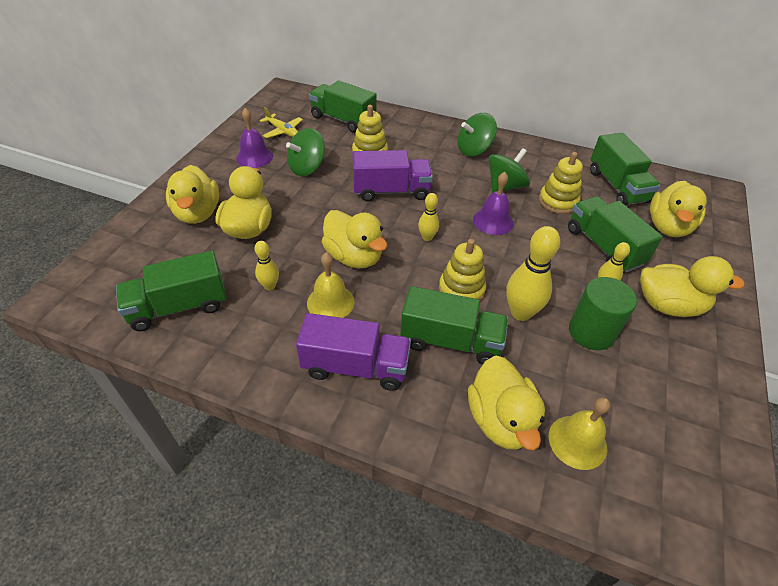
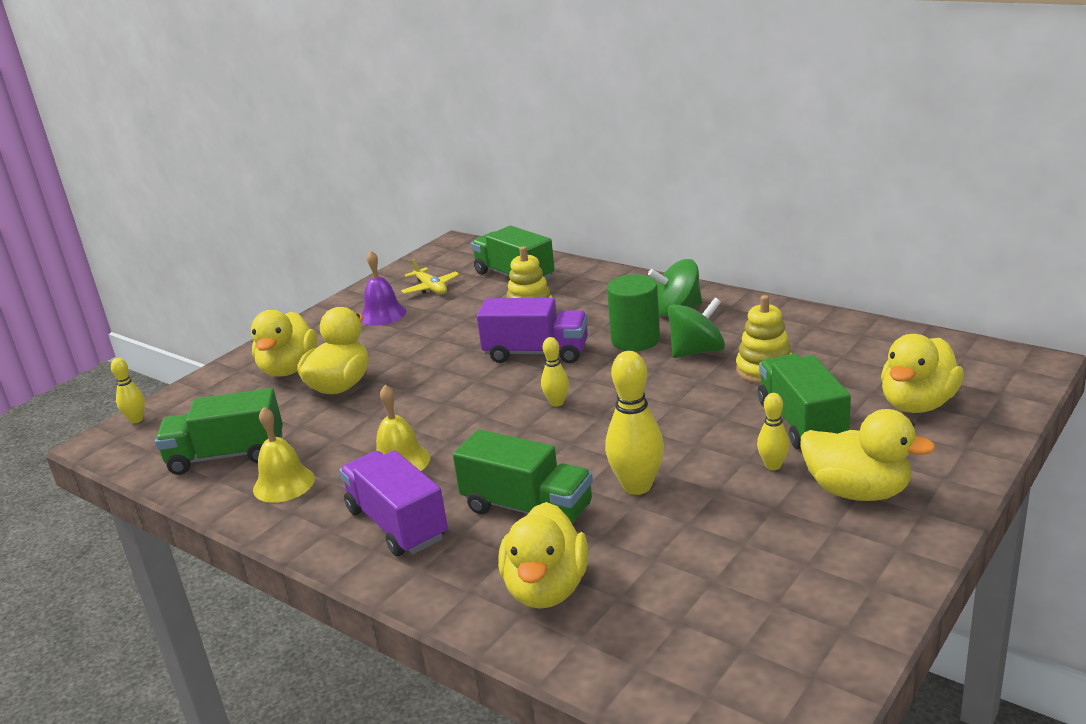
camera: 20 degrees right, 20 degrees down
yellow bowling pin [255,241,279,290] -> yellow bowling pin moved to [111,358,145,423]
green spinning top [286,128,325,176] -> none
purple truck [296,313,411,391] -> purple truck turned 150 degrees counterclockwise [340,450,448,556]
yellow duck [322,210,387,268] -> none
yellow stacking toy [439,239,486,301] -> none
purple bell [473,172,514,235] -> none
yellow bell [549,397,610,470] -> yellow bell moved to [253,407,315,503]
green cylinder [569,277,637,350] -> green cylinder moved to [607,275,660,351]
green truck [590,133,660,206] -> none

